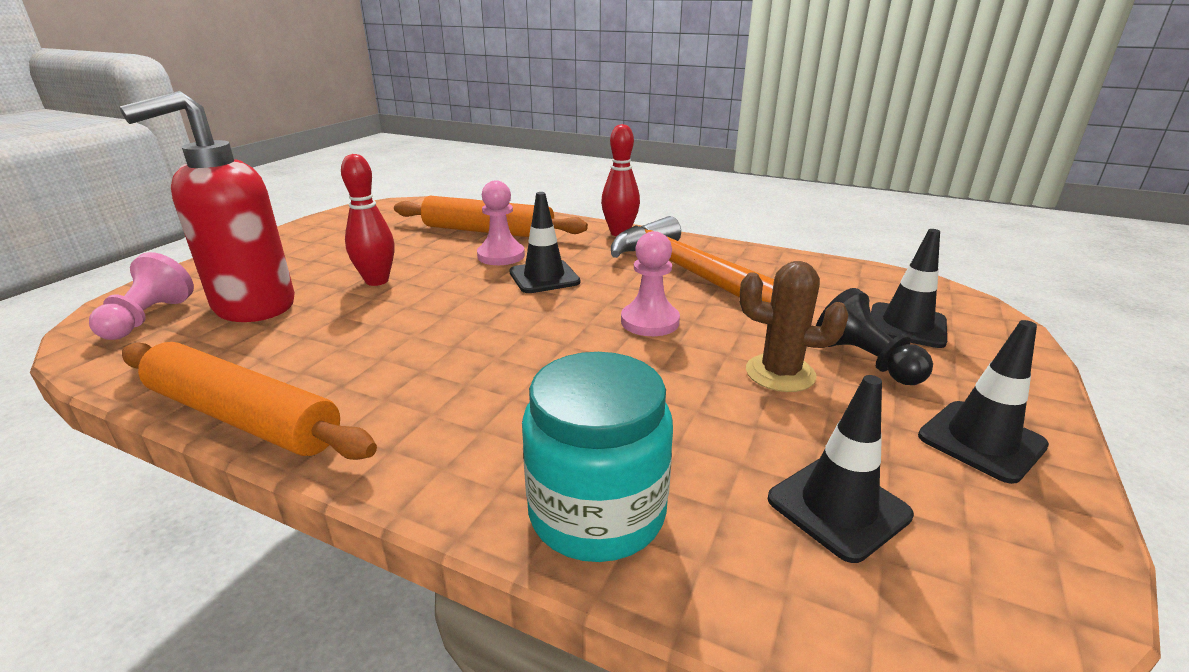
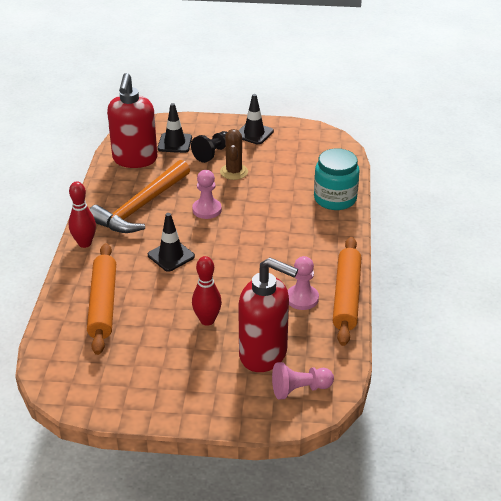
camera: 110 degrees left, 10 degrees up
pink pawn [477,180,525,265] -> pink pawn moved to [288,256,319,310]
black traffic cone [768,375,914,563] -> none
none -> red soap dispenser [107,73,157,168]

